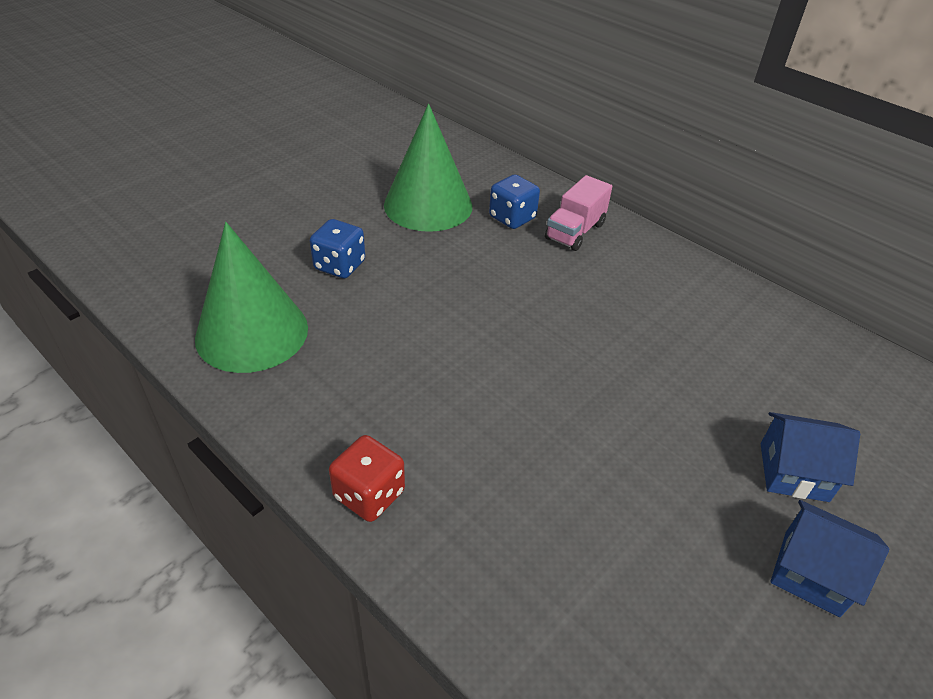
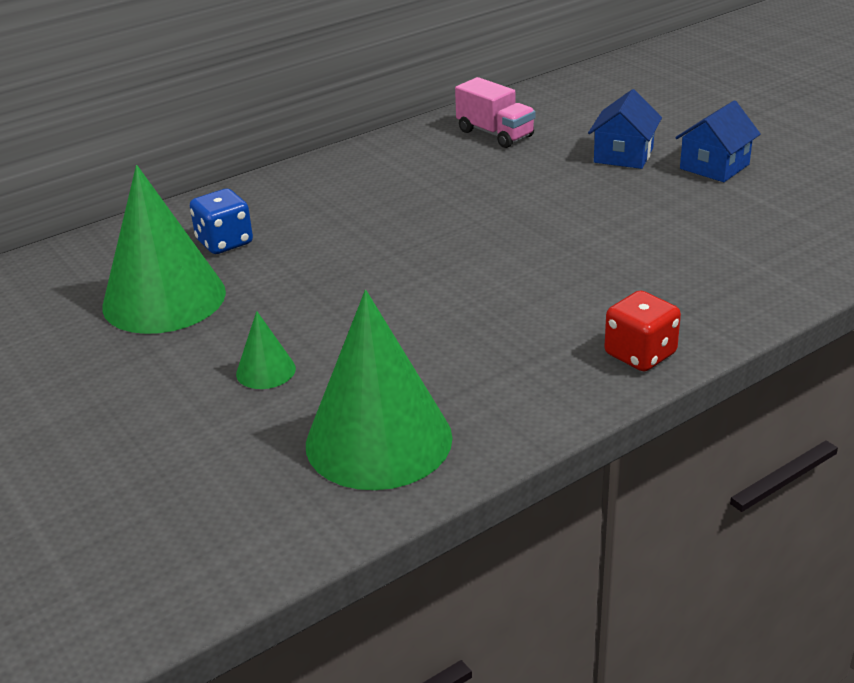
camera: 75 degrees left, 10 degrees down
blue dice [310,219,365,278] -> green cone [236,311,296,389]
pink truck [545,175,612,251] -> pink truck moved to [455,77,536,148]

